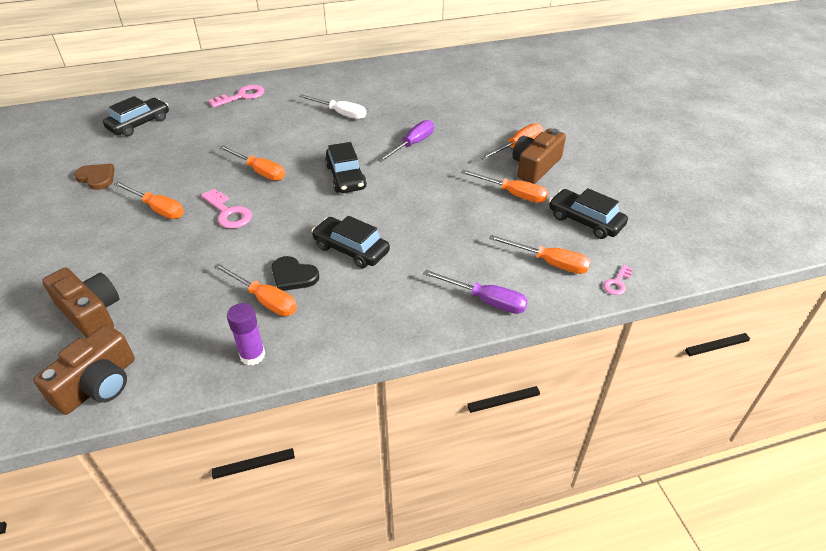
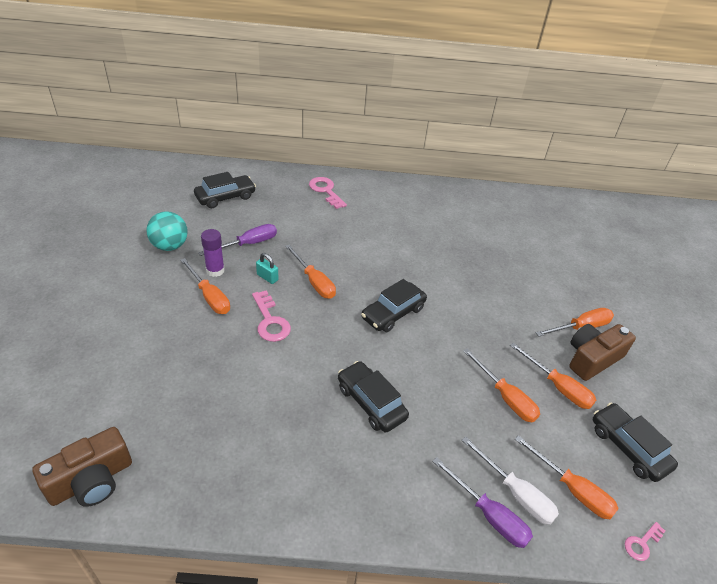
camera: 15 degrees right, 0 degrees up
brown camera [42,267,119,338] -> none
brown heart [74,164,115,190] -> turquoise ball [146,211,188,251]
pink key [209,85,264,107] -> pink key turned 105 degrees counterclockwise [309,177,347,209]
orange screwdriver [214,263,297,316] -> orange screwdriver moved to [463,349,540,422]
purple glue stick [227,303,265,365] -> purple glue stick moved to [201,229,225,277]
black heart [272,256,319,291] -> none
white screwdriver [299,94,366,119] -> white screwdriver moved to [462,436,559,525]
black car [325,142,367,193] -> black car turned 45 degrees clockwise [361,279,427,332]
purple screwdriver [378,120,434,162] -> purple screwdriver moved to [198,224,277,256]
none -> turquoise padlock [256,253,278,284]

